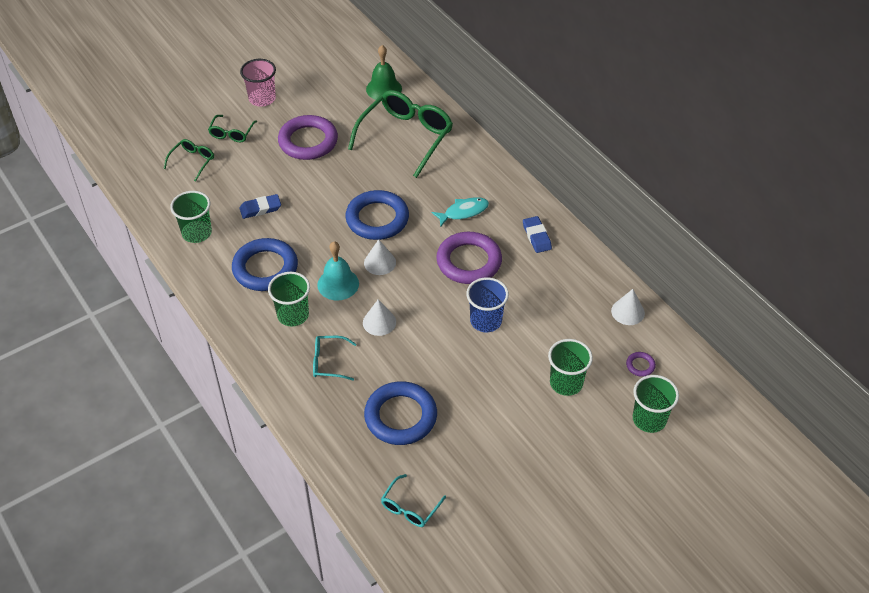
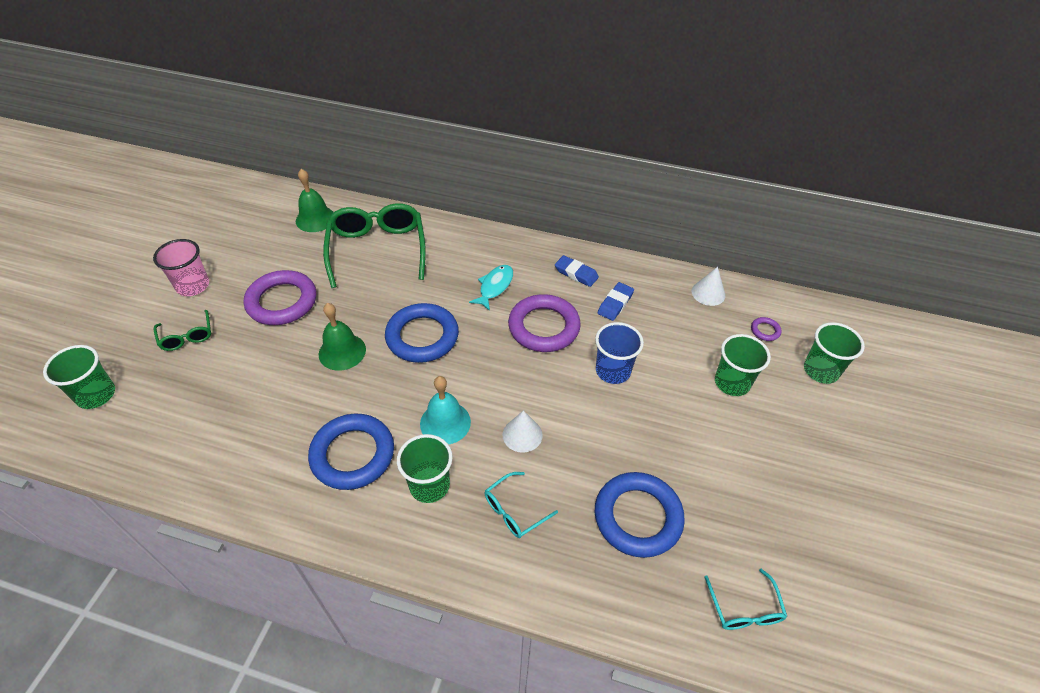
camera: 40 degrees left, 0 degrees up
green glasses [164,139,214,181] -> none
green cup [170,191,212,243] -> green cup moved to [43,345,115,409]
blue eraser [239,194,281,219] -> blue eraser moved to [598,282,634,321]
white cone [364,239,396,275] -> none
none -> green bell [319,303,366,371]

